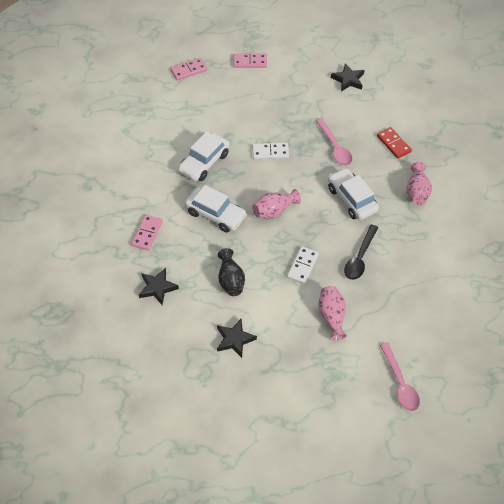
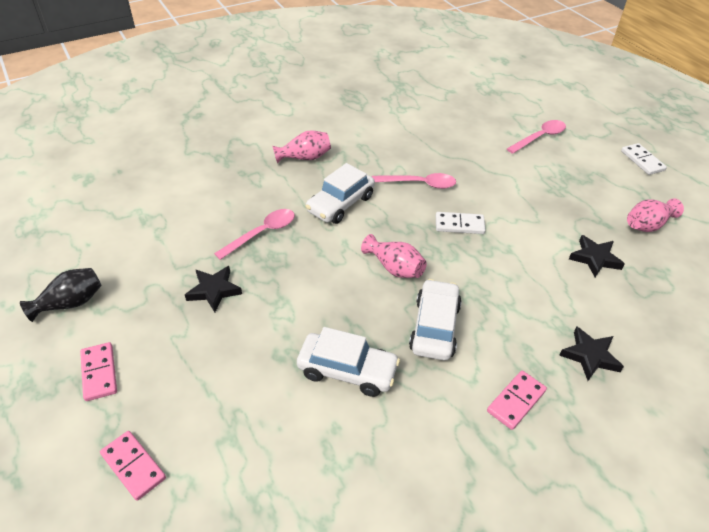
camera: 110 degrees left, 10 degrees down
pink domino [132,215,163,251] -> pink domino turned 45 degrees counterclockwise [487,370,547,430]
black vase [218,248,245,296] -> black vase moved to [20,268,102,322]
white domino [252,143,289,159] -> white domino moved to [621,143,667,175]
pink vase [318,286,347,340] -> pink vase moved to [627,198,684,232]
black star [331,63,364,92] -> black star moved to [185,266,242,312]
black spoon [344,224,378,280] -> pink spoon [372,173,456,189]
red domino [377,127,412,159] -> none

